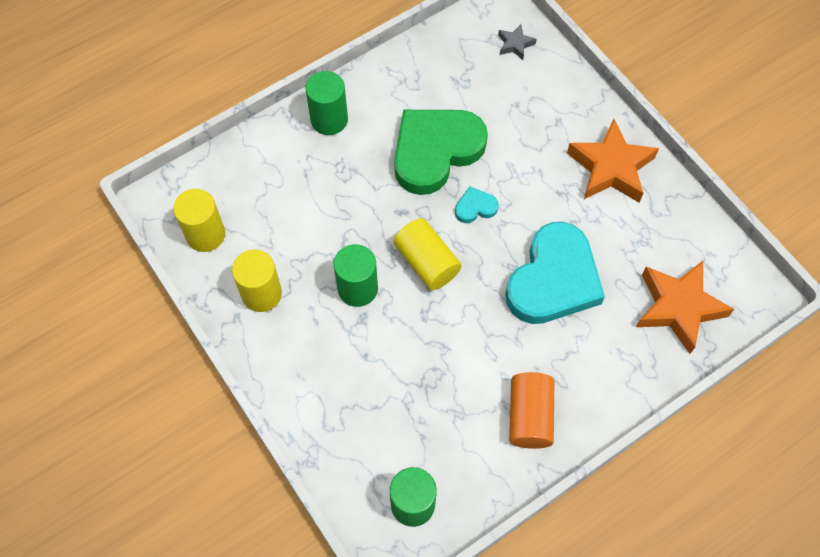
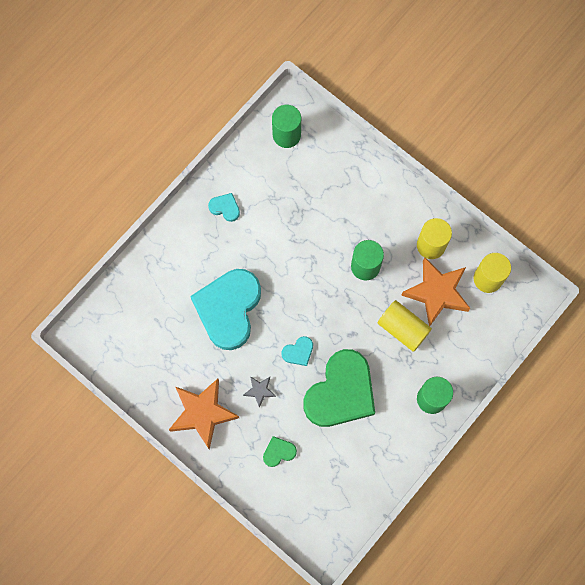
camera: 165 degrees right, 10 degrees up
yellow cylinder [393,218,462,290] -> yellow cylinder moved to [378,300,432,352]
grey star [498,24,537,60] -> grey star moved to [243,376,276,408]
orange cylinder [509,372,554,449] -> turquoise heart [208,193,240,222]
orange star [636,261,734,354] -> orange star moved to [401,257,471,326]
none -> green heart [263,436,297,467]

